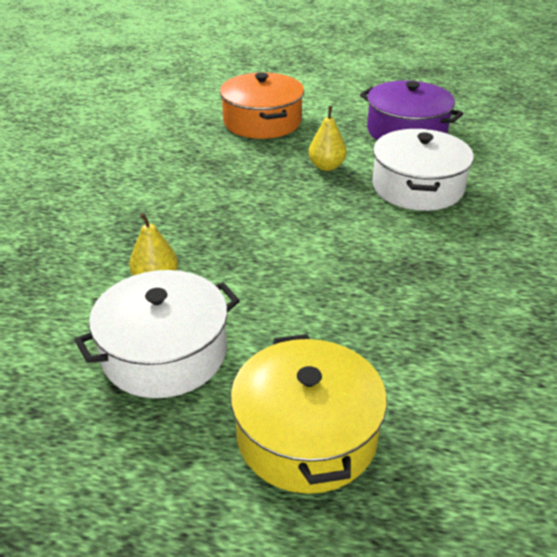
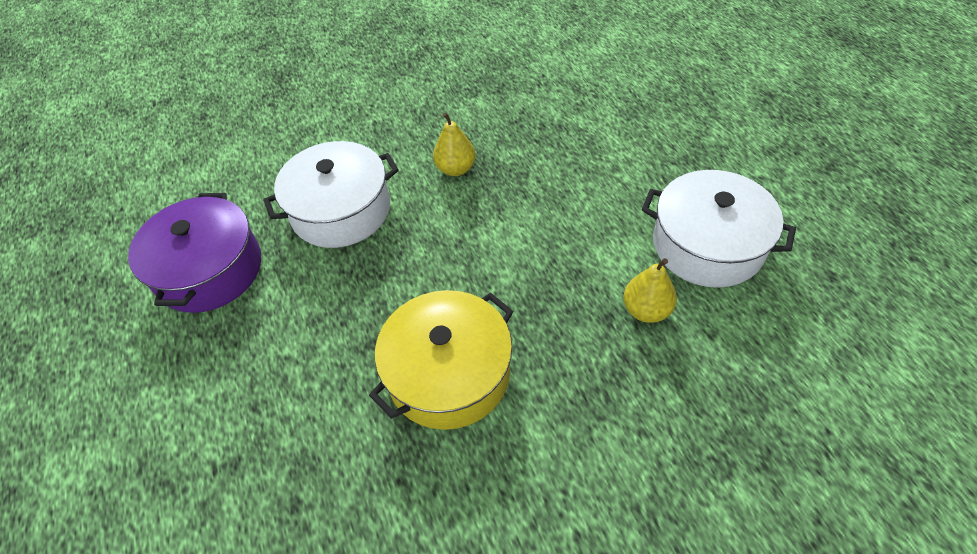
camera: 120 degrees left, 15 degrees up
orange pot [220,72,304,139] -> none
yellow pot [230,334,387,494] -> yellow pot moved to [369,290,514,430]
yellow pear [309,106,347,171] -> yellow pear moved to [433,113,476,176]

